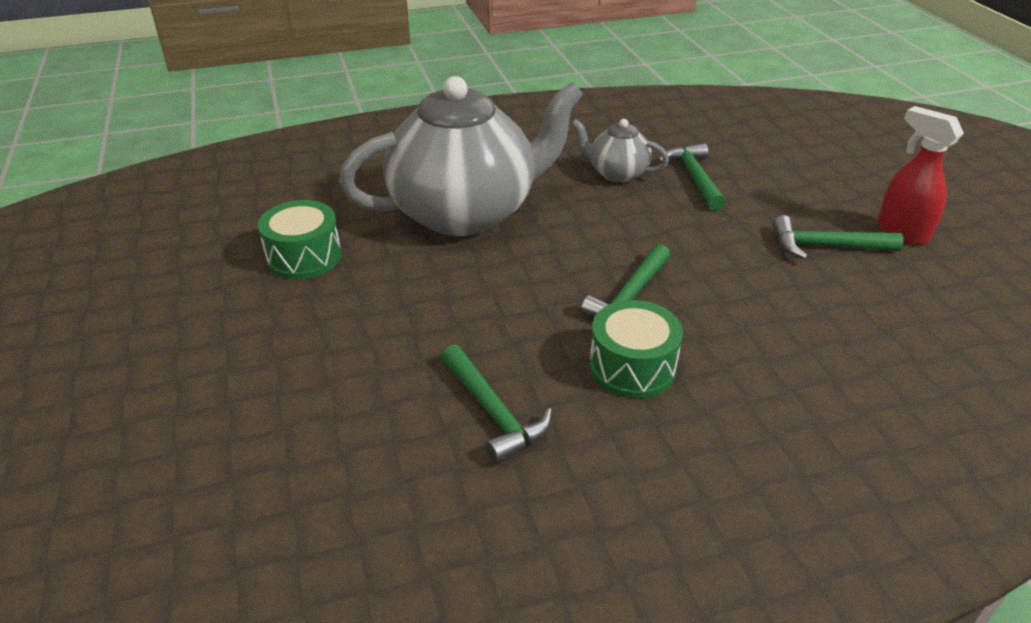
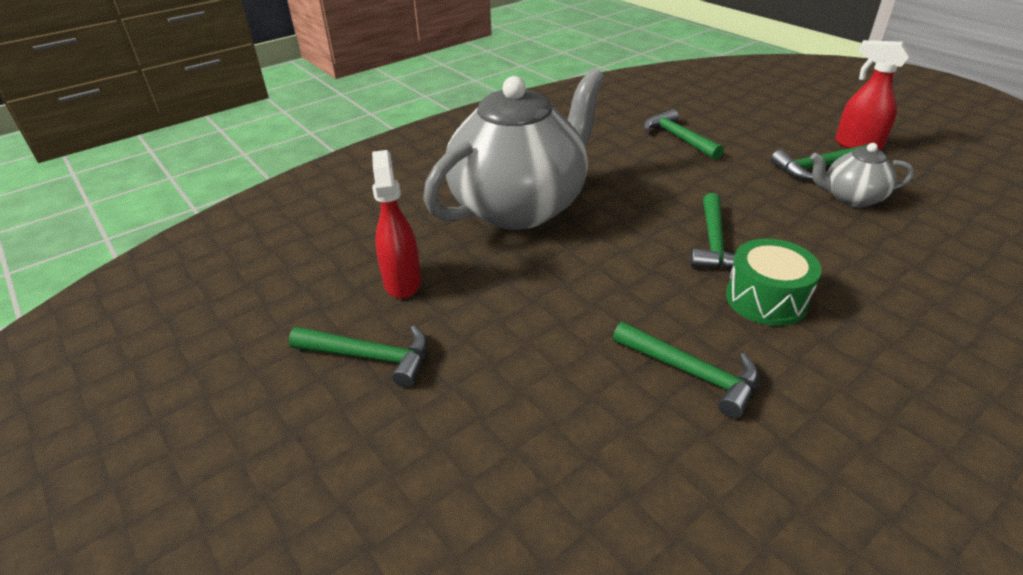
camera: 20 degrees left, 0 degrees up
green drum [258,200,341,279] -> red spray bottle [372,150,421,299]
grey teapot [571,119,669,183] -> grey teapot moved to [810,143,914,207]
none -> green hammer [289,325,428,388]

